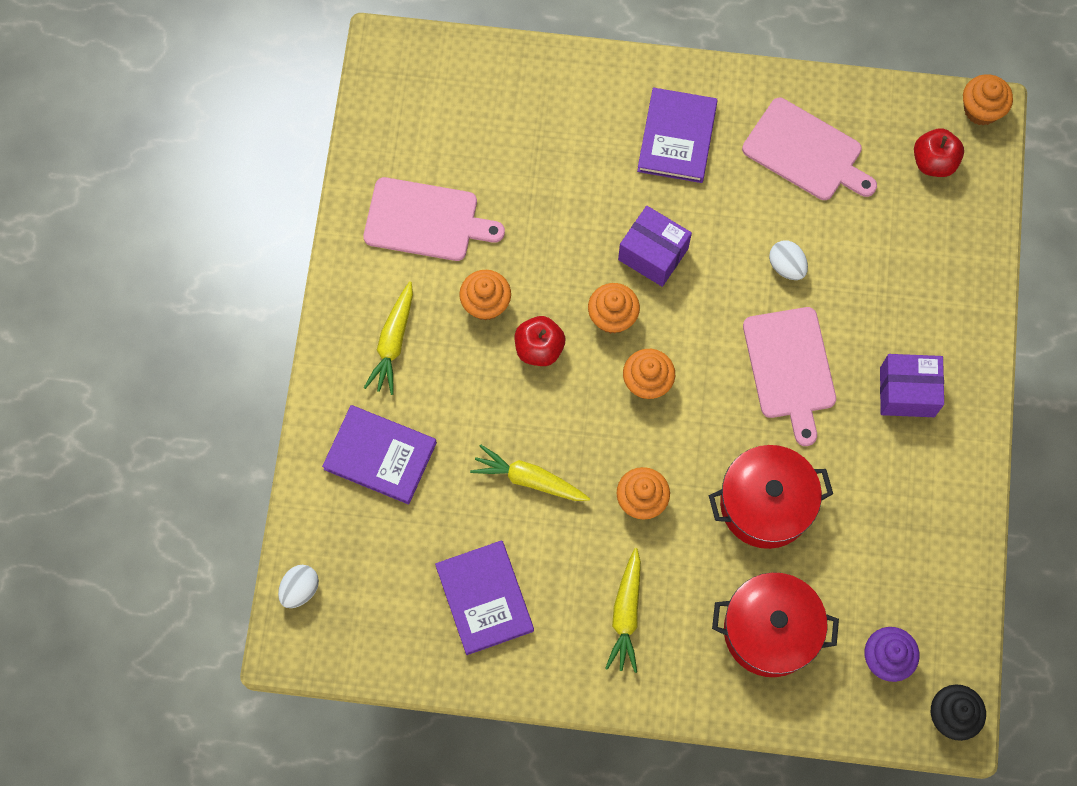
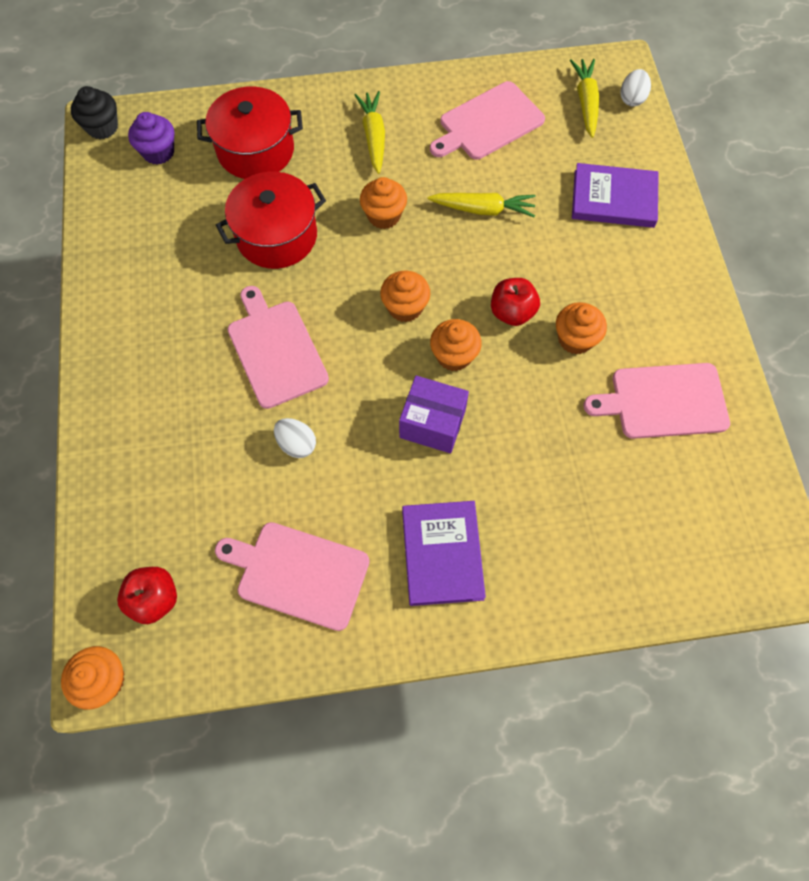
camera: 165 degrees right, 5 degrees down
yellow carrot [364,281,413,395] -> yellow carrot moved to [570,59,599,138]
purple book [435,540,534,655] -> pink cutting board [430,81,545,160]
purple box [880,354,944,417] -> none

